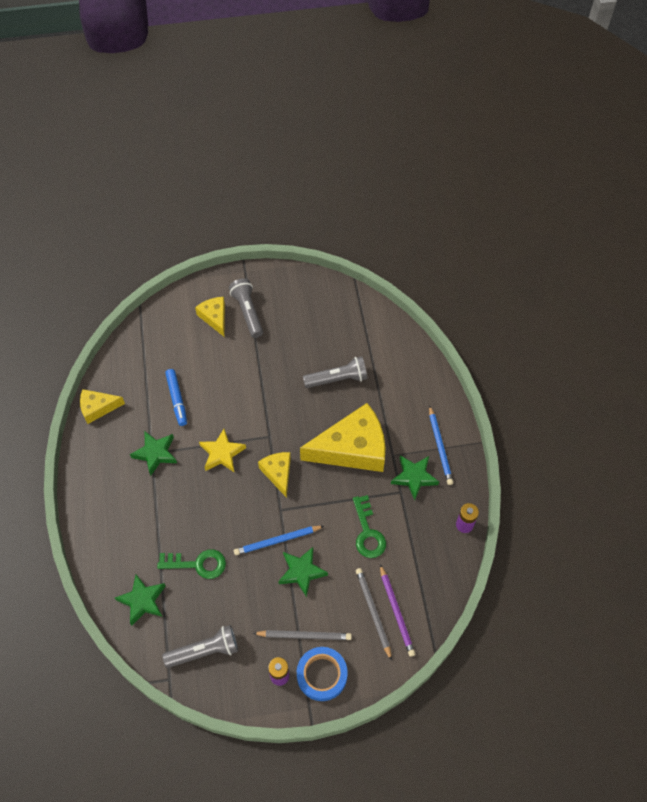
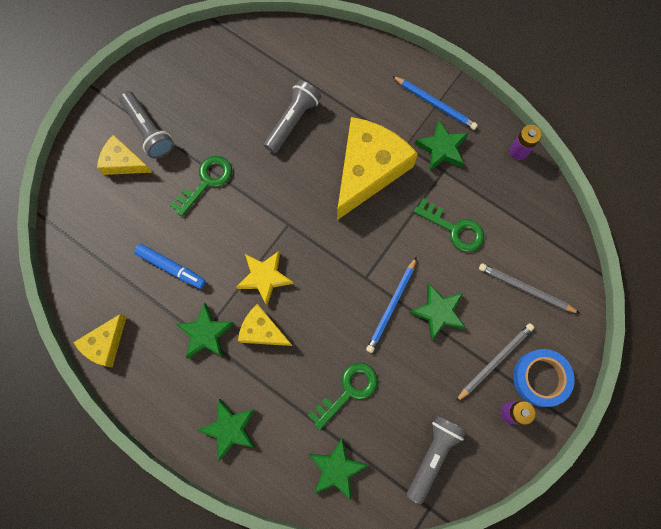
camera: 45 degrees left, 15 degrees up
grey flashlight [229,278,263,338] -> grey flashlight turned 150 degrees counterclockwise [119,91,174,159]
yellow cheese [258,452,291,498] -> yellow cheese moved to [238,304,292,346]
purple pencil [380,564,415,657] -> none
none -> green key [170,156,232,217]
none -> green star [197,399,255,461]

